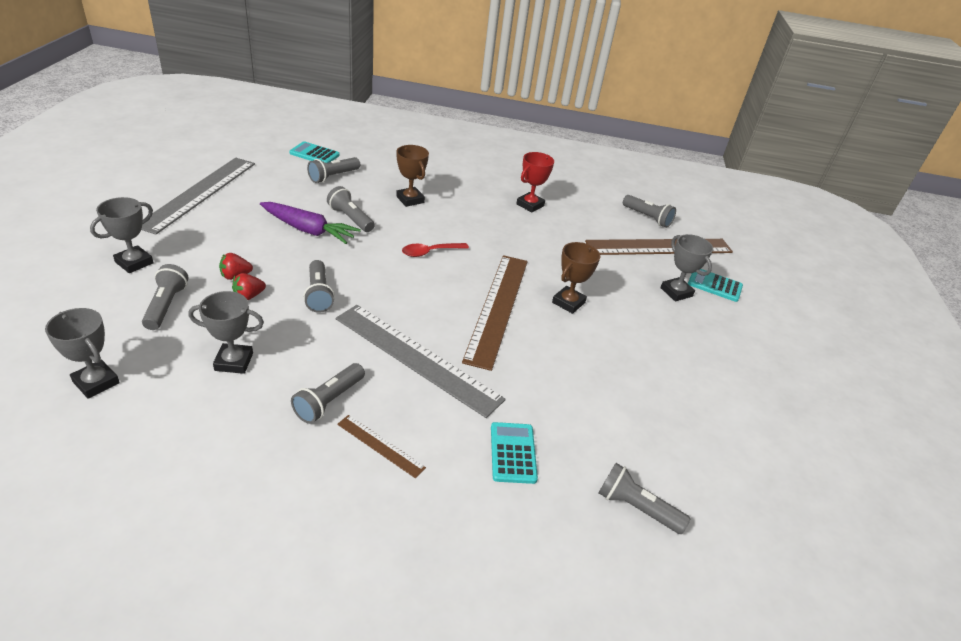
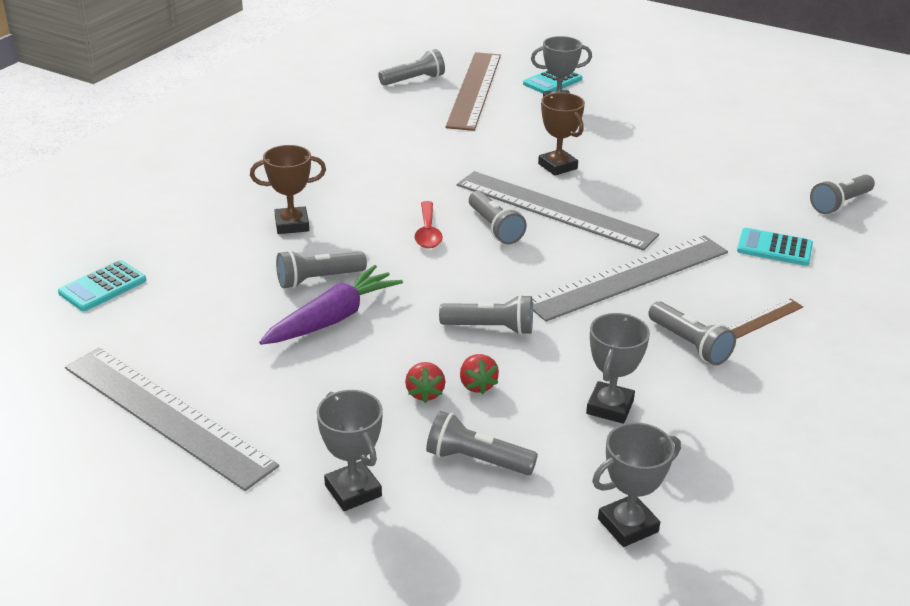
camera: 65 degrees left, 5 degrees down
grey flashlight [307,157,360,183] -> grey flashlight moved to [469,191,527,244]
brown ruler [462,255,528,371] -> grey ruler [457,171,659,251]
red trophy [516,152,554,212] -> none

